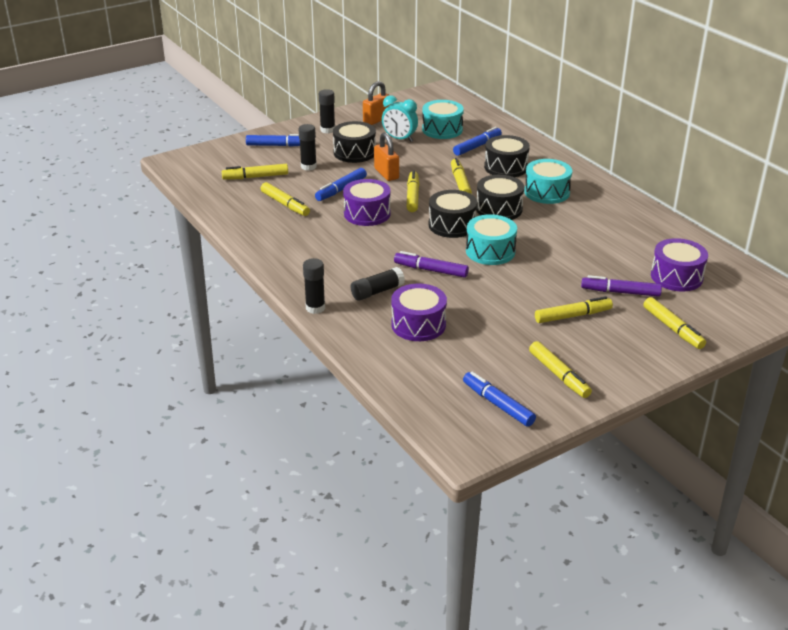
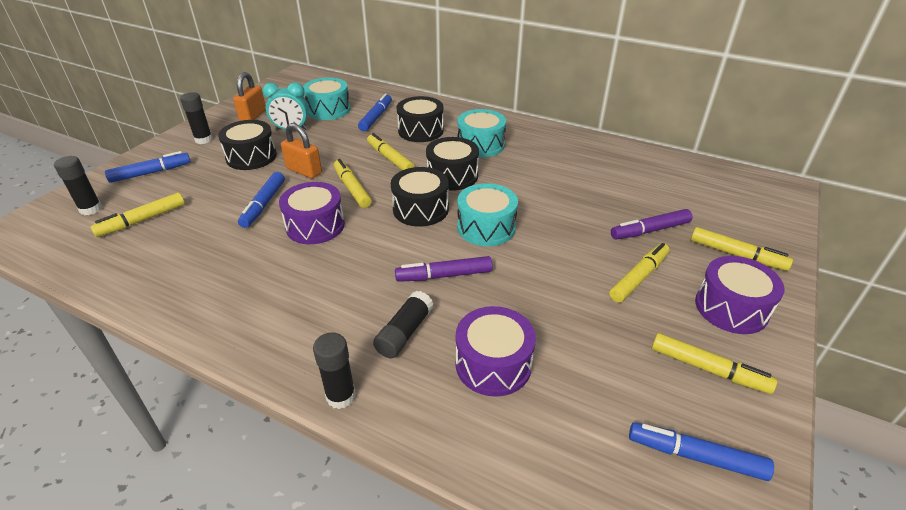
camera: 30 degrees left, 5 degrees up
yellow marker [261,182,310,216] -> none
black glue stick [298,124,317,171] -> black glue stick moved to [54,156,102,215]
purple drum [651,238,708,291] -> purple drum moved to [695,256,785,334]

